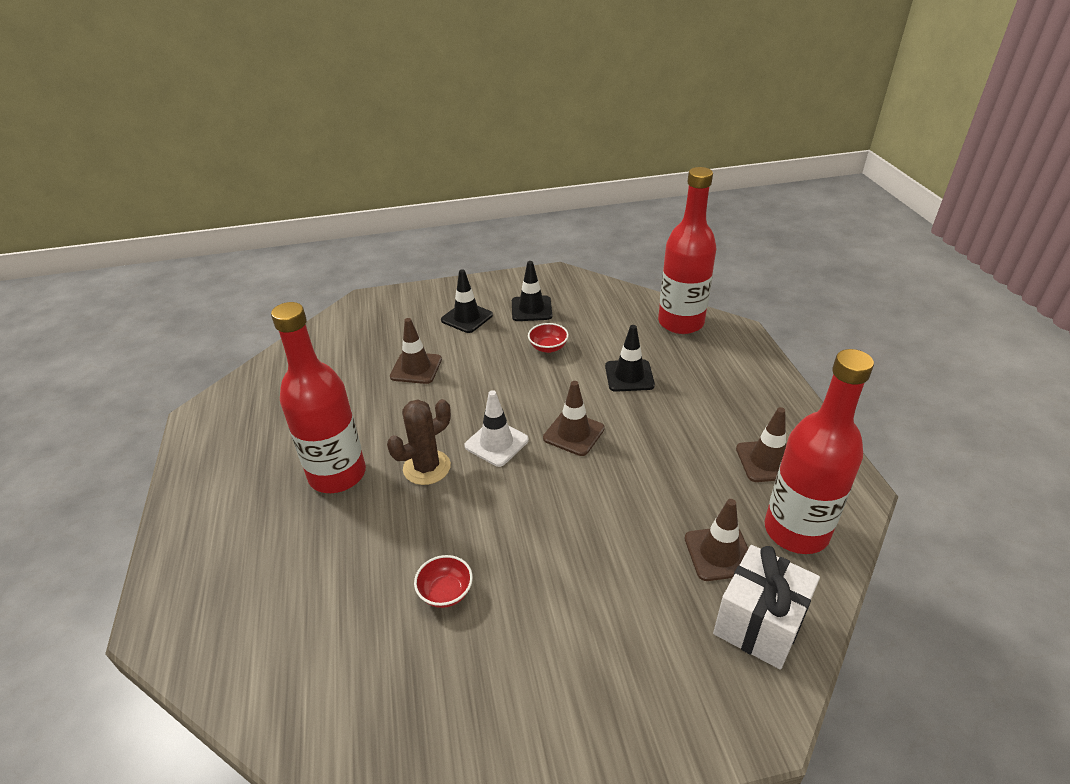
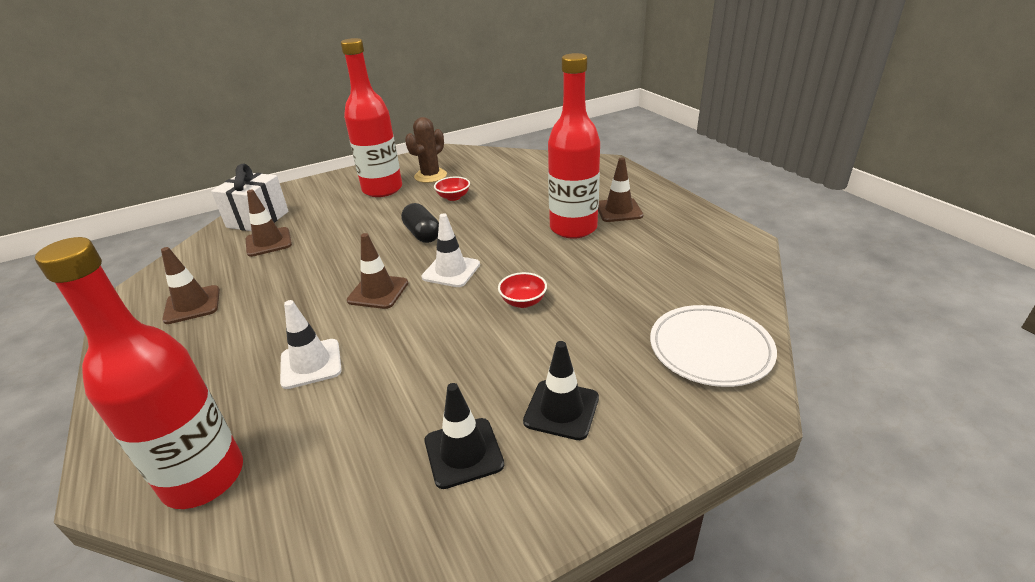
camera: 165 degrees right, 5 degrees down
brown cactus [387,399,451,485] -> brown cactus moved to [405,117,447,183]
brown traffic cone [390,318,442,384] -> brown traffic cone moved to [598,157,643,222]
red bowl [528,323,569,353] -> red bowl moved to [498,272,547,308]
black traffic cone [605,325,655,392] -> white traffic cone [280,300,342,389]
red bottle [765,349,874,554] -> red bottle moved to [341,38,402,197]
none -> black capsule [401,203,439,243]
none -> white plate [650,305,777,387]

